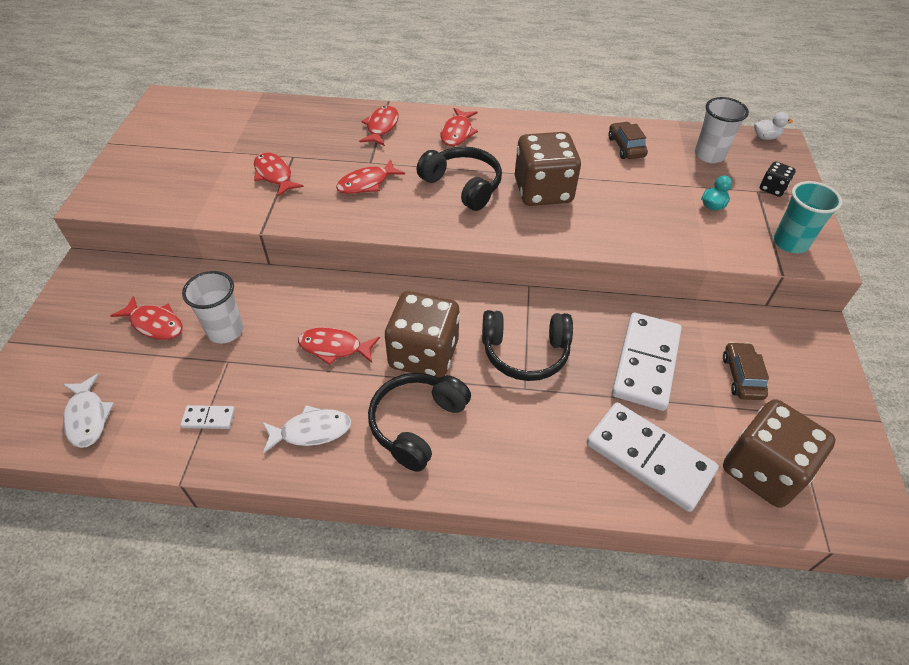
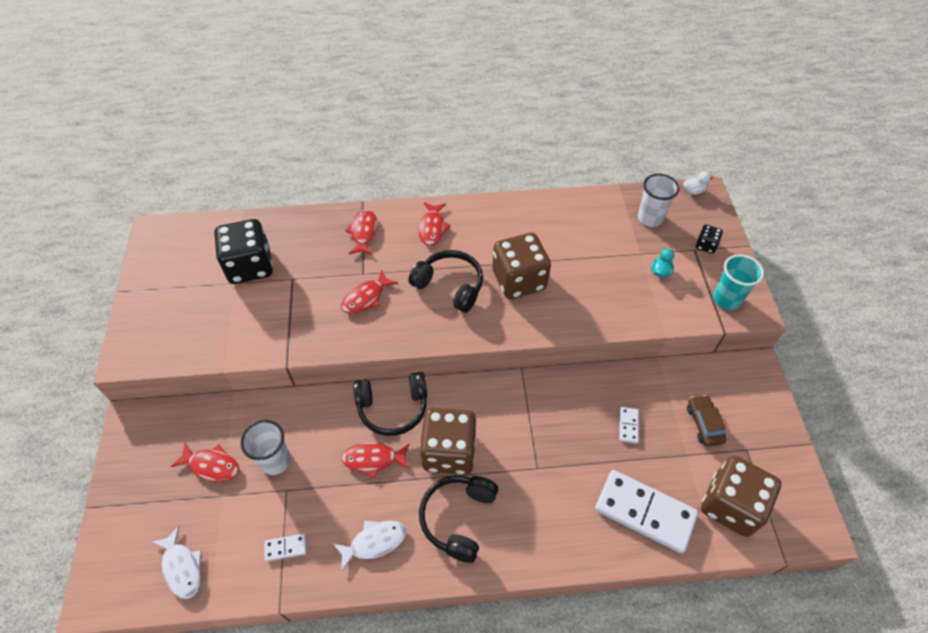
camera: 10 degrees left, 5 degrees up
red fish [254,152,304,197] -> none
black headphones [482,310,573,381] -> black headphones moved to [353,372,427,436]
brown car [609,122,648,159] -> none
white domino [612,313,682,411] -> white domino [619,407,639,443], size x0.43
none -> black dice [214,219,273,284]

